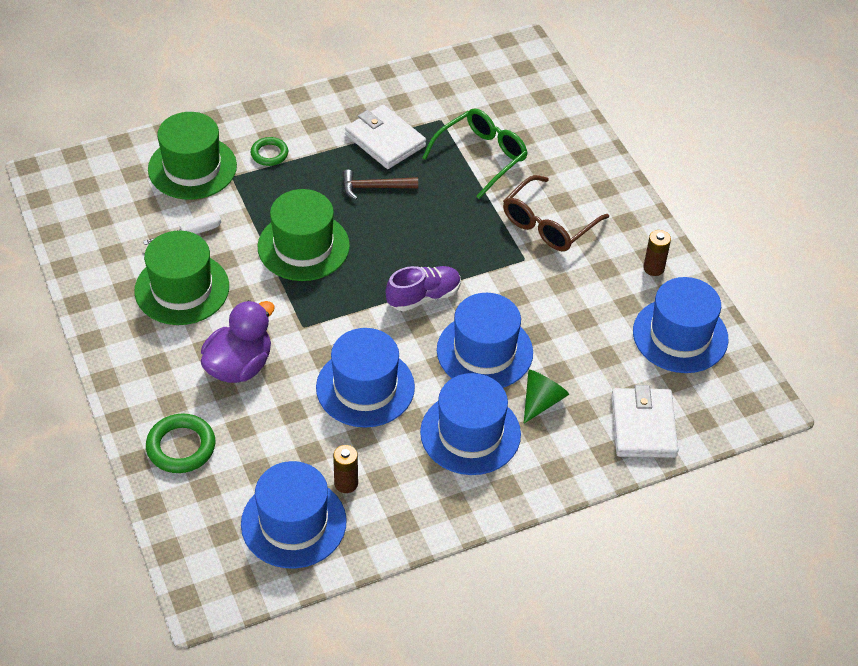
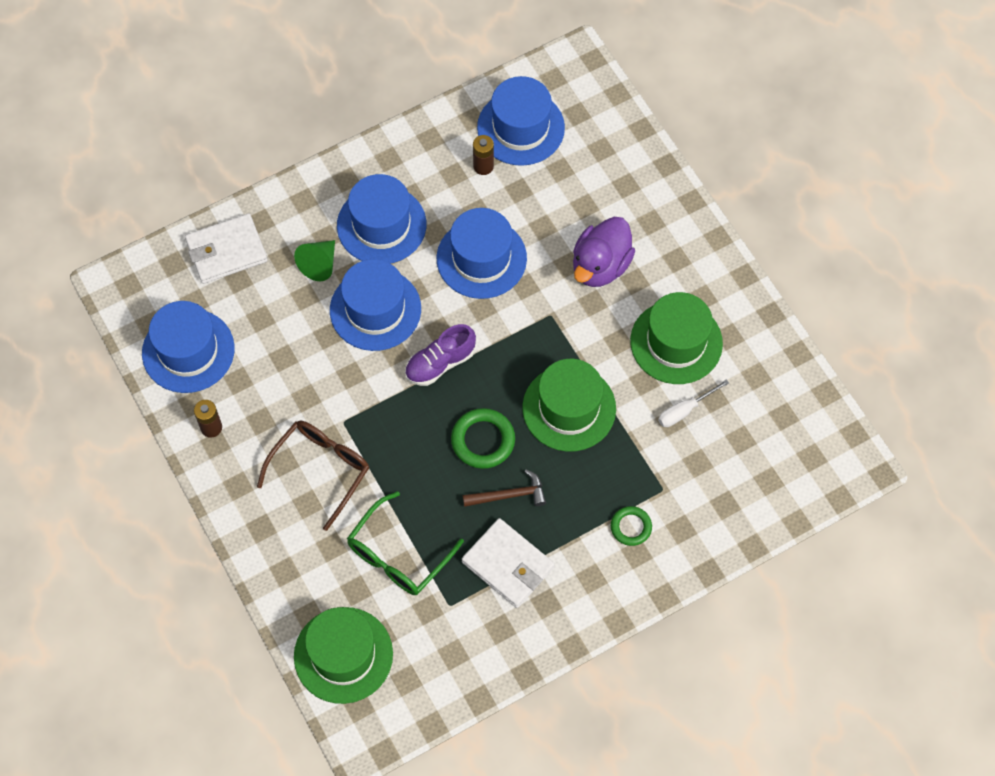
camera: 175 degrees right, 15 degrees up
green ring [146,414,216,473] -> green ring moved to [451,408,515,469]
green hat [148,112,237,200] -> green hat moved to [294,607,393,704]
white wallet [611,385,678,458] -> white wallet turned 75 degrees clockwise [185,213,268,284]

